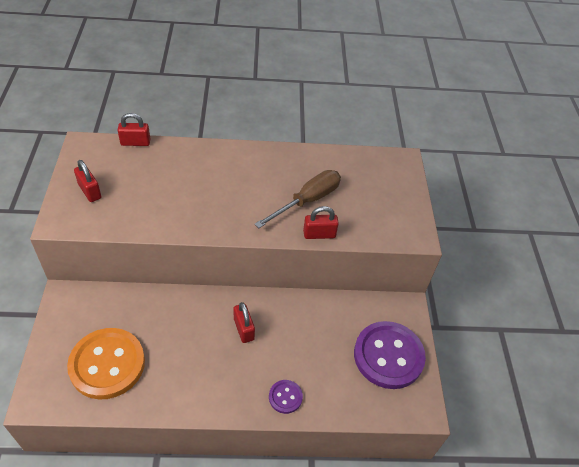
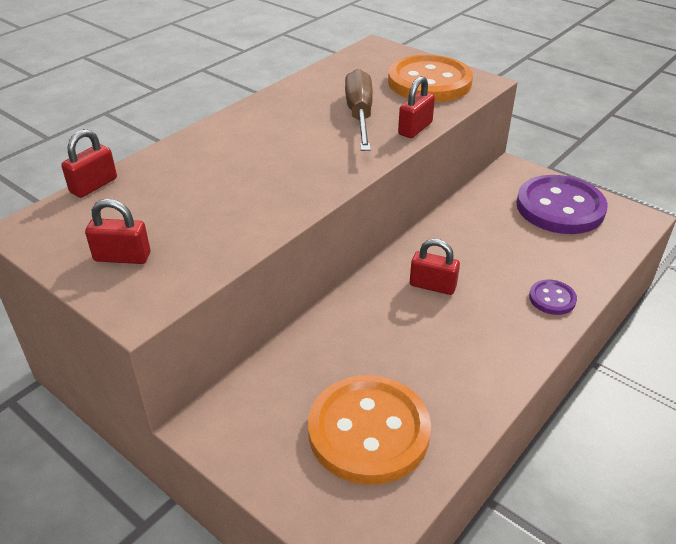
camera: 45 degrees left, 10 degrees down
none -> orange button [388,55,473,102]

